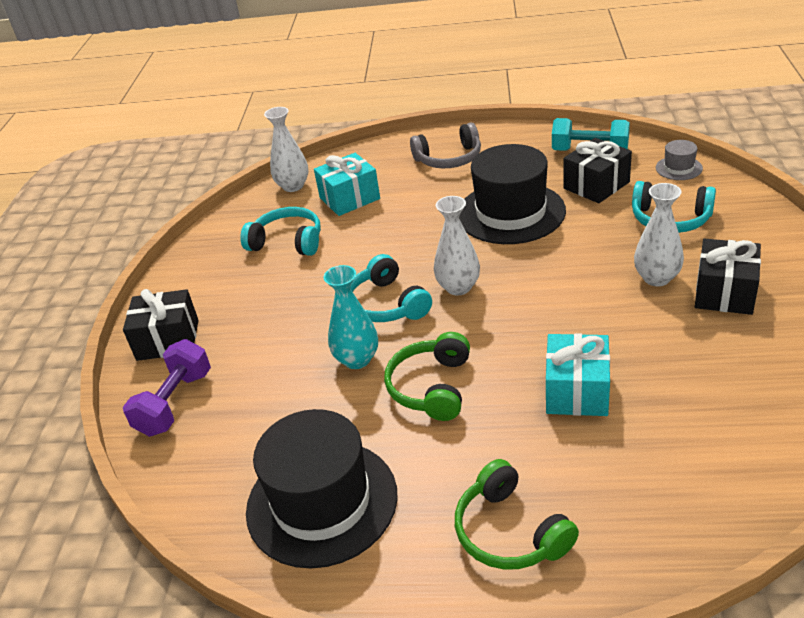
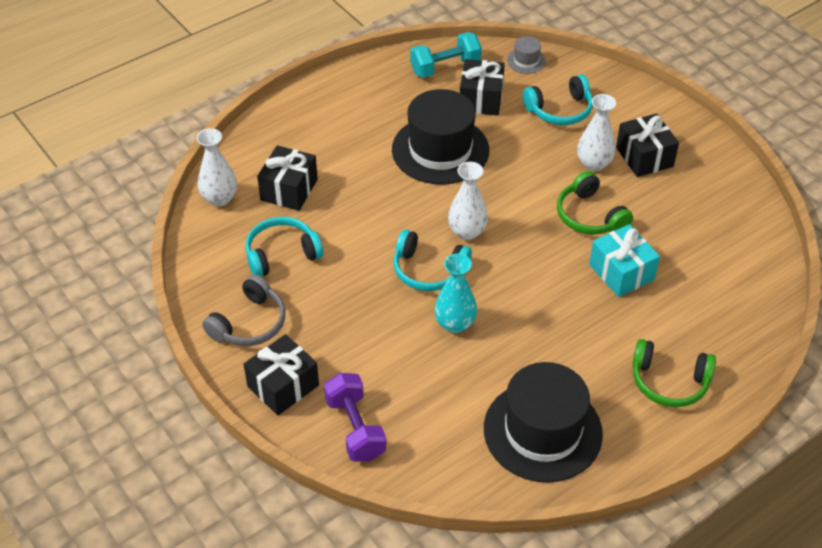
camera: 45 degrees left, 10 degrees up
turquoise gift [314,153,380,216] -> black gift [257,145,318,211]
green headphones [384,332,470,421] -> green headphones moved to [557,171,633,235]
grey headphones [410,122,481,168] -> grey headphones moved to [202,275,286,346]

